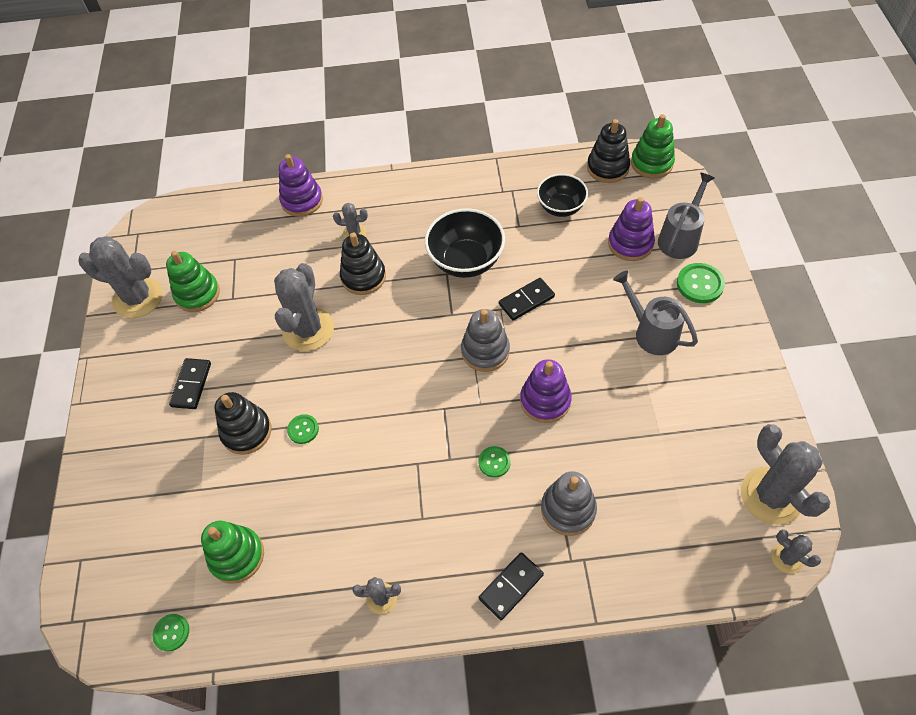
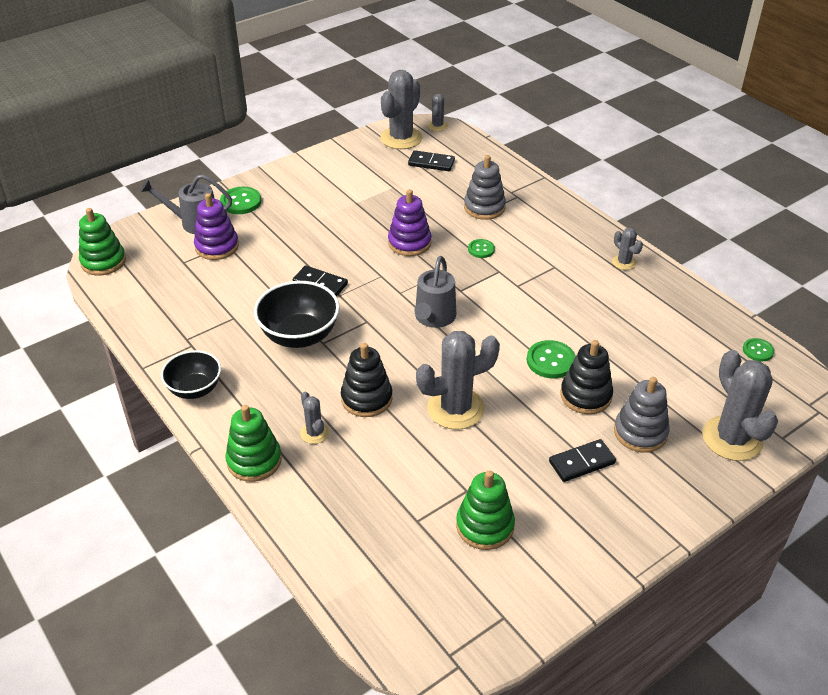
camera: 125 degrees left, 15 degrees down
grey cactus [78,236,163,318] -> grey cactus moved to [702,350,778,461]
green stacking toy [201,521,264,584] -> green stacking toy moved to [225,405,282,482]
purple stacking toy [279,154,323,217] -> none
green button [287,414,319,444] -> green button [527,340,576,378], size x1.61
grey stacking toy [461,309,510,372] -> grey stacking toy moved to [614,377,669,453]
black domino [479,552,544,620] -> black domino moved to [408,150,455,171]
black bowl [537,174,588,217] -> black bowl moved to [161,350,221,399]
black stacking toy [587,119,630,183] -> none
grey watering can [613,271,698,355] -> grey watering can moved to [414,256,456,328]

